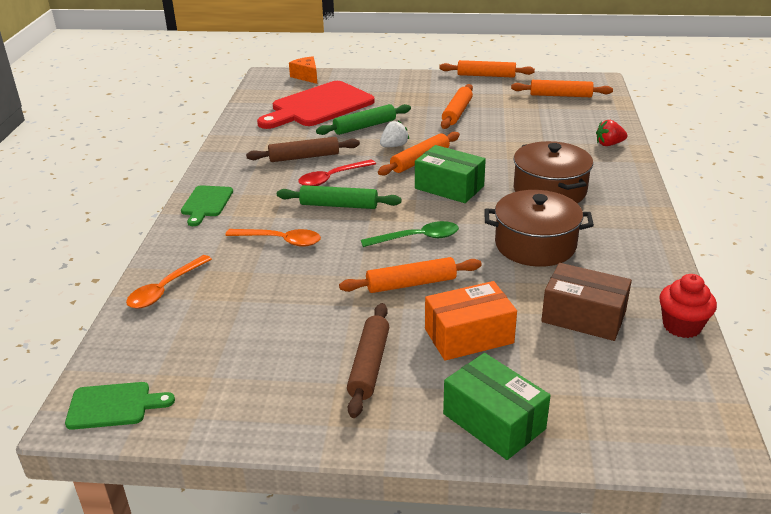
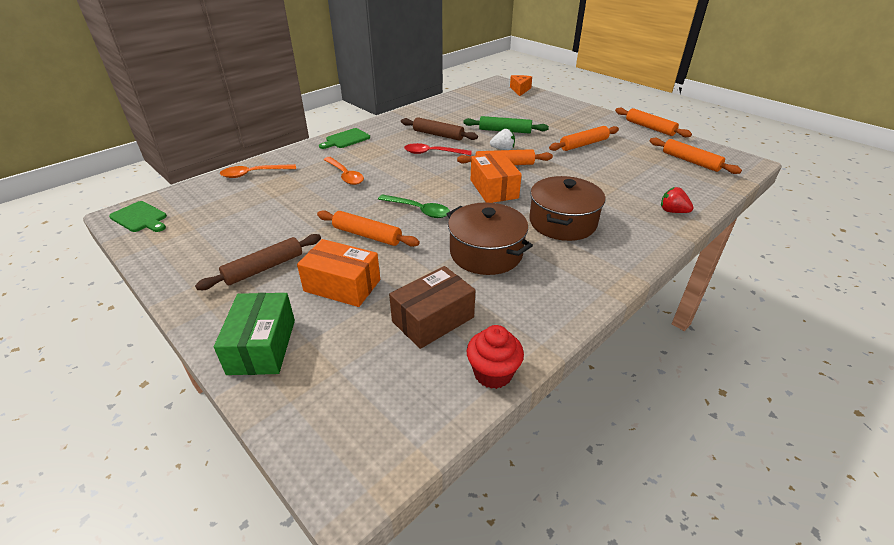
camera: 40 degrees right, 5 degrees up
red cutting board [257,81,375,129] -> none
green rolling pin [277,185,402,209] -> none
green box [415,145,486,203] -> orange box [471,152,522,203]
brown box [541,263,632,341] -> brown box turned 75 degrees clockwise [389,266,475,349]

